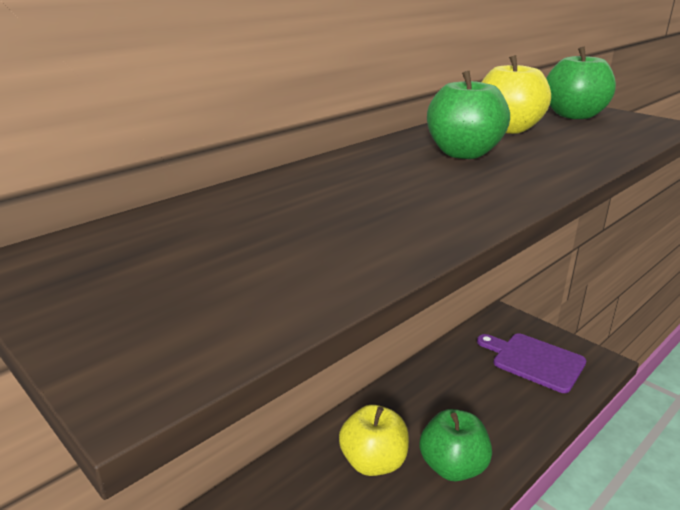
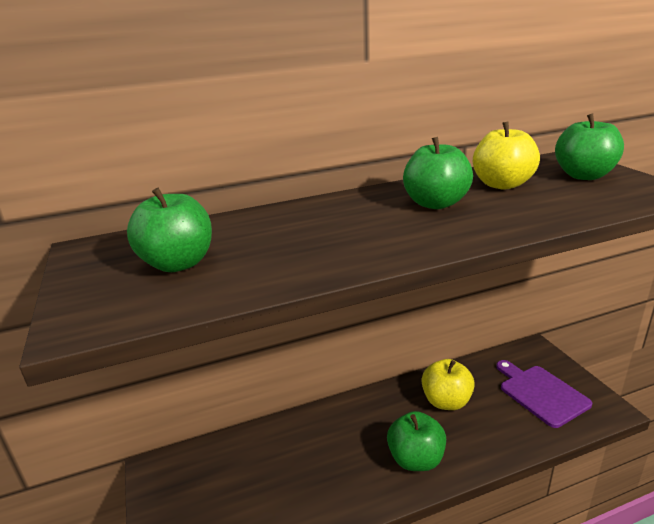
camera: 25 degrees right, 0 degrees up
yellow apple [339,405,409,476] -> yellow apple moved to [422,359,475,410]
none -> green apple [127,188,212,272]

